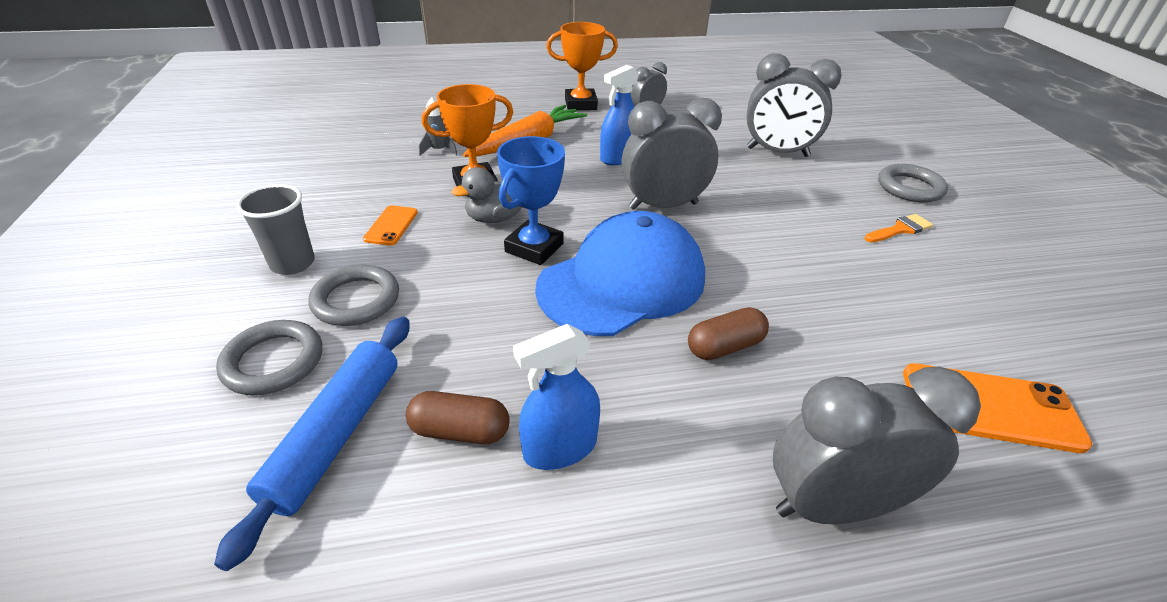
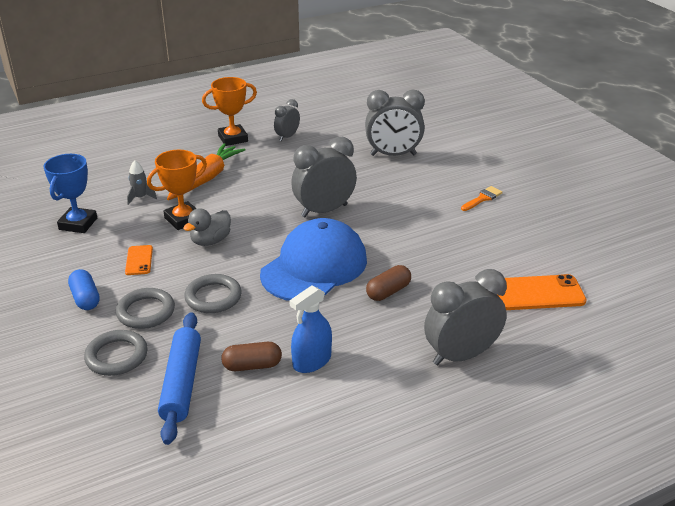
camera: 15 degrees left, 5 degrees down
grey cup [236,184,315,275] -> blue capsule [68,269,100,310]
blue trophy [497,136,565,265] -> blue trophy moved to [44,154,97,233]
blue spray bottle [600,65,639,165] -> none
grey ring [878,164,948,203] -> grey ring moved to [184,274,242,313]

